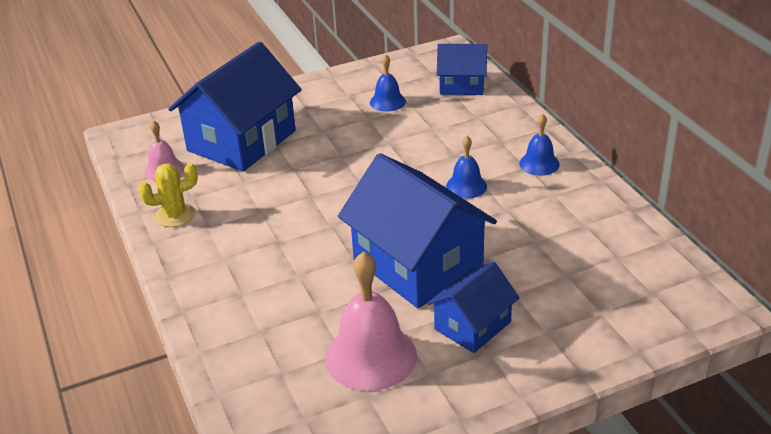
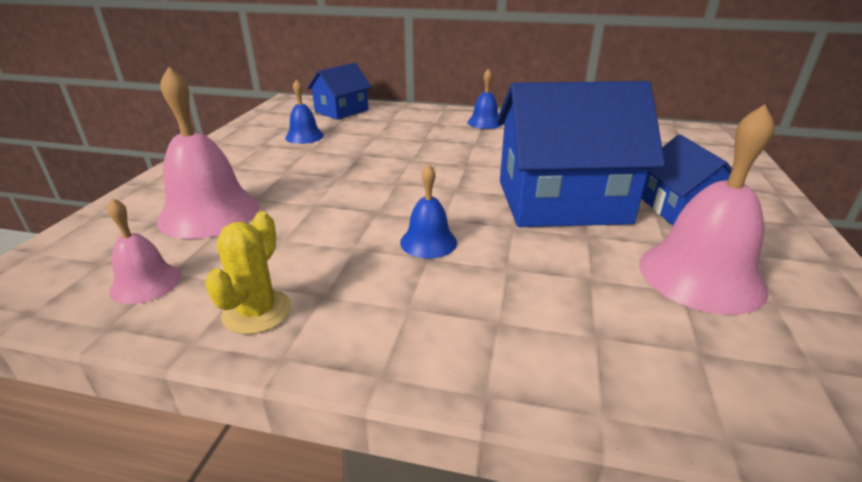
camera: 55 degrees left, 5 degrees down
blue house [168,41,302,172] -> pink bell [157,67,259,239]
blue bell [446,136,487,199] -> blue bell moved to [400,164,457,258]

